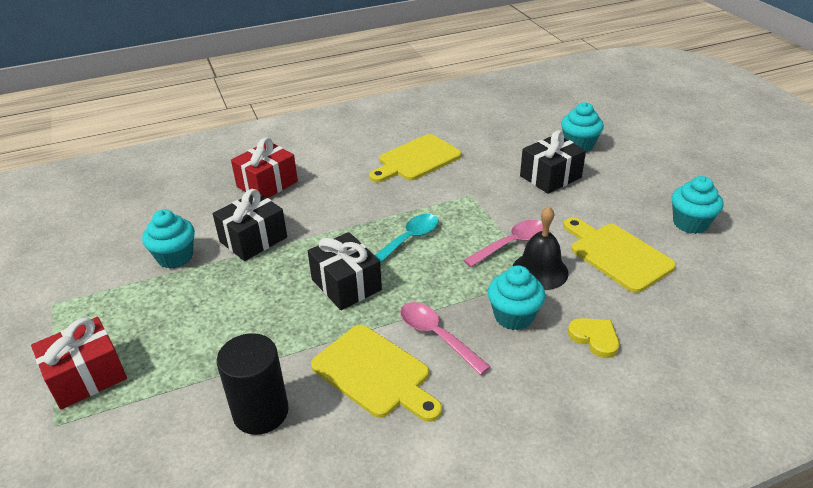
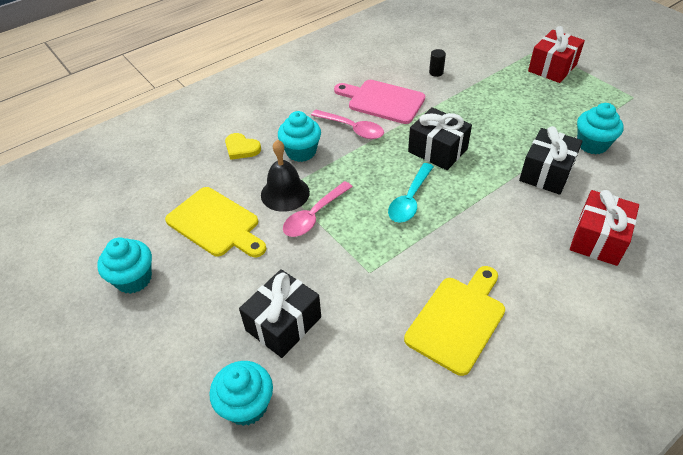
camera: 165 degrees right, 10 degrees up
black cylinder [217,333,289,435] -> black cylinder [429,49,446,77], size x0.44
yellow cutting board [311,325,442,422] -> pink cutting board [334,80,425,124]

